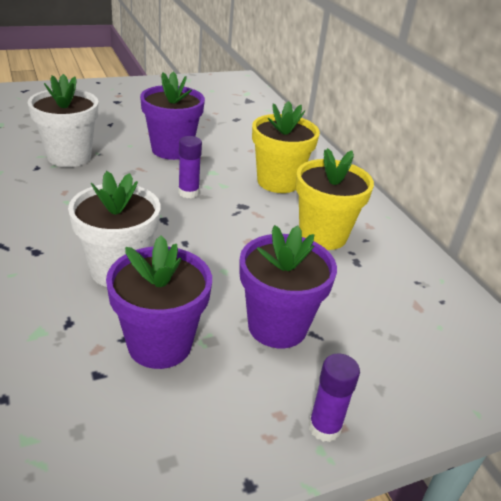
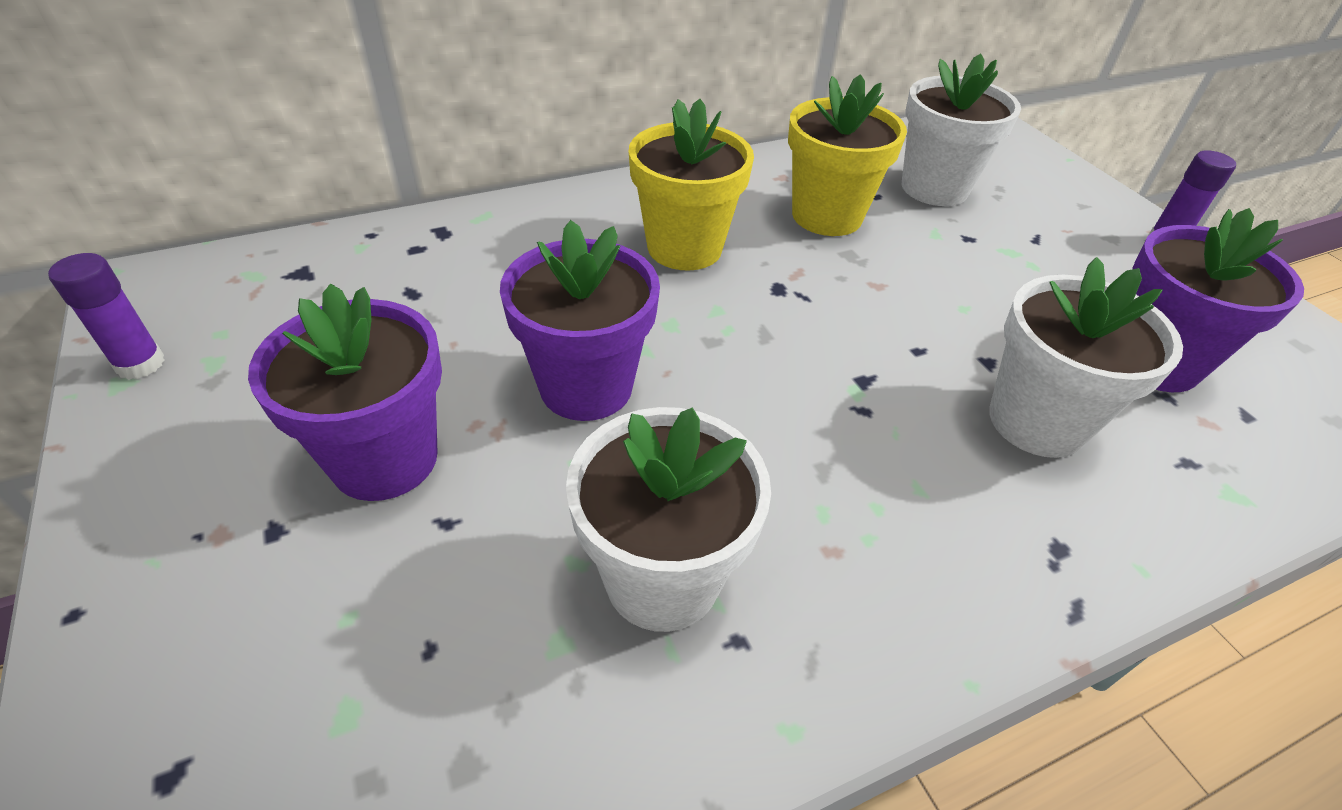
camera: 90 degrees left, 10 degrees up
purple glue stick [178,136,202,198] -> purple glue stick moved to [48,253,165,380]
purple flower pot [239,225,337,348] -> purple flower pot moved to [248,283,442,501]
none -> white flower pot [902,54,1021,206]

